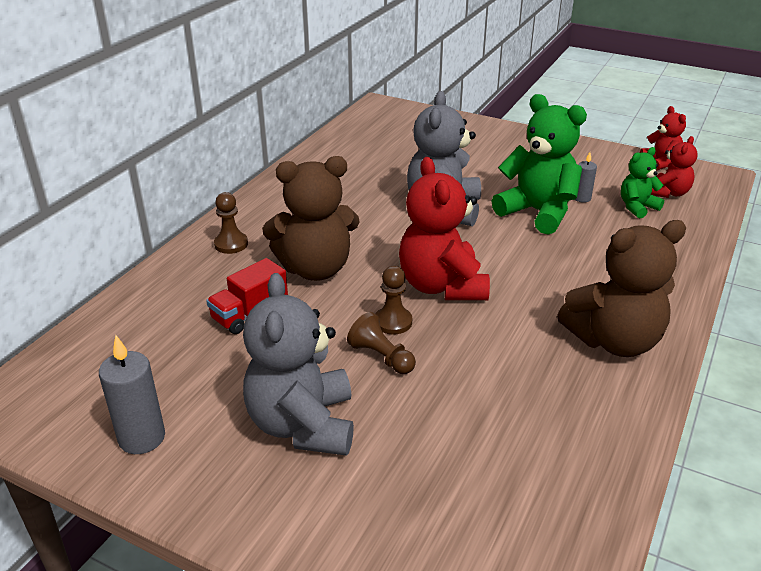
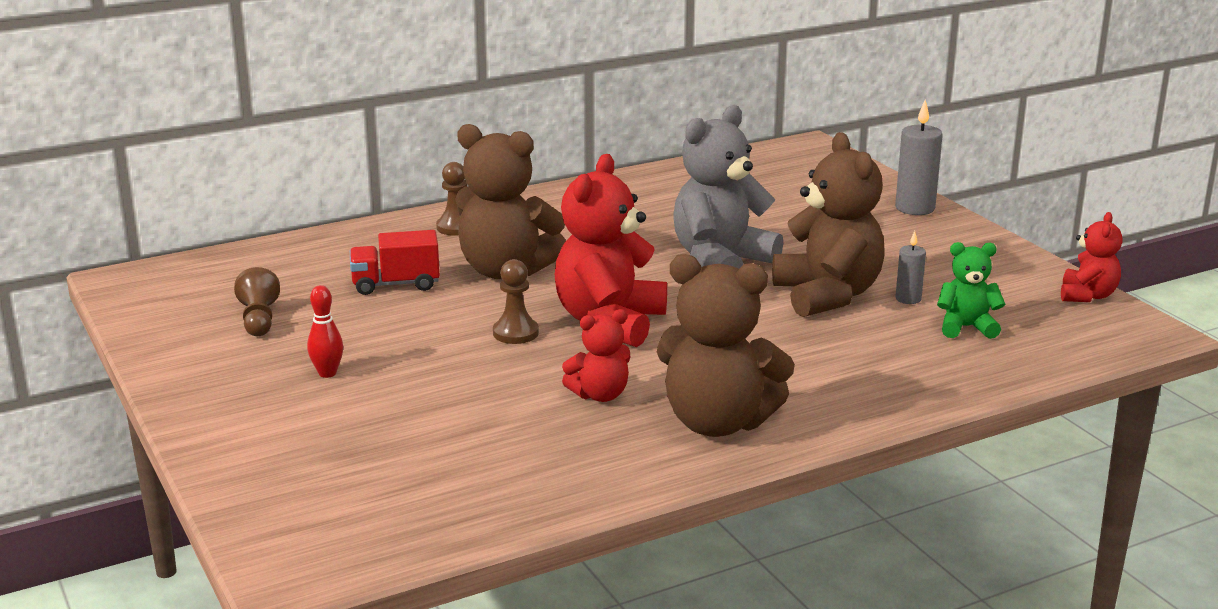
camera: 35 degrees right, 10 degrees down
grey candle [99,335,165,454] -> grey candle moved to [895,100,943,215]
grey teddy bear [243,273,354,456] -> red bowling pin [307,285,343,378]
brown pawn [347,312,416,374] -> brown pawn moved to [234,267,280,336]
green teddy bear [492,94,587,235] -> brown teddy bear [772,132,885,317]
red teddy bear [651,136,698,198] -> red teddy bear moved to [562,309,630,402]

